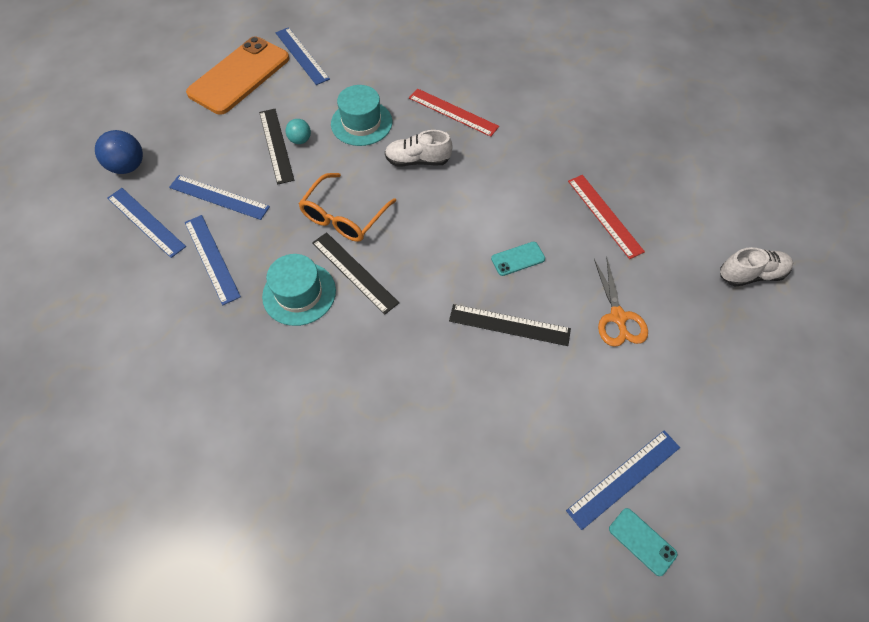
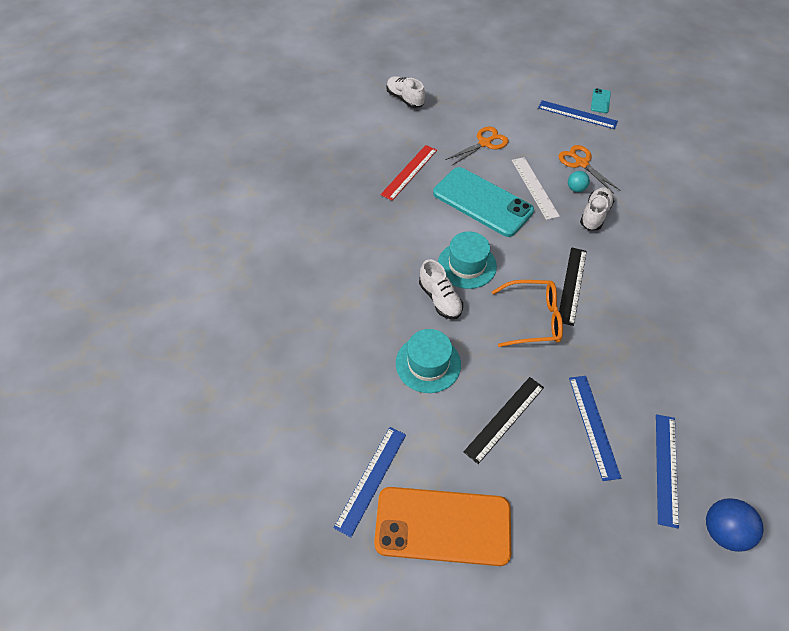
camera: 120 degrees left, 5 degrees down
blue ball [95,130,143,174] -> blue ball moved to [706,498,764,552]
blue ruler [185,215,241,305] -> none
turquoise hat [262,254,336,326] -> turquoise hat moved to [438,231,497,289]
turquoise ball [285,119,311,144] -> turquoise ball moved to [568,171,590,192]
red ruler [409,88,499,137] -> none
black ruler [449,304,571,346] -> white ruler [512,157,560,220]
turquoise phone [491,242,545,276] -> turquoise phone [433,167,534,237], size x2.45
none -> orange scissors [559,145,621,194]
none -> white shoe [580,187,614,230]

